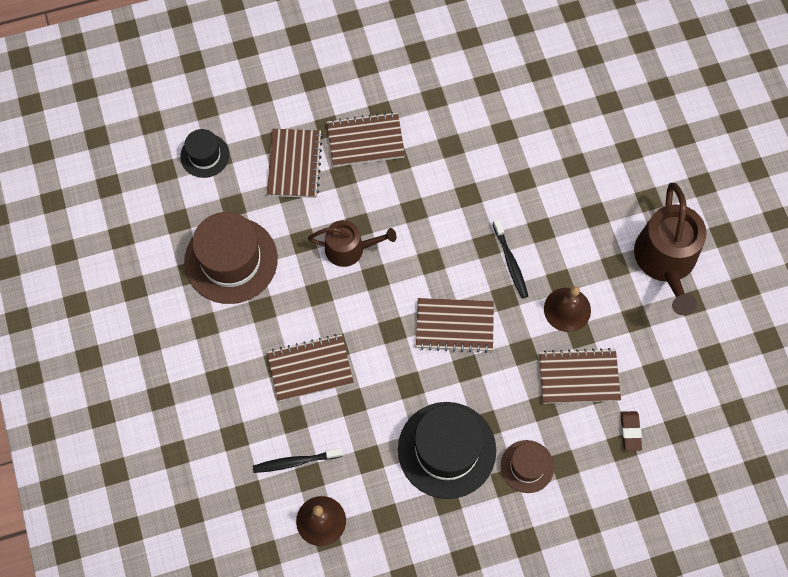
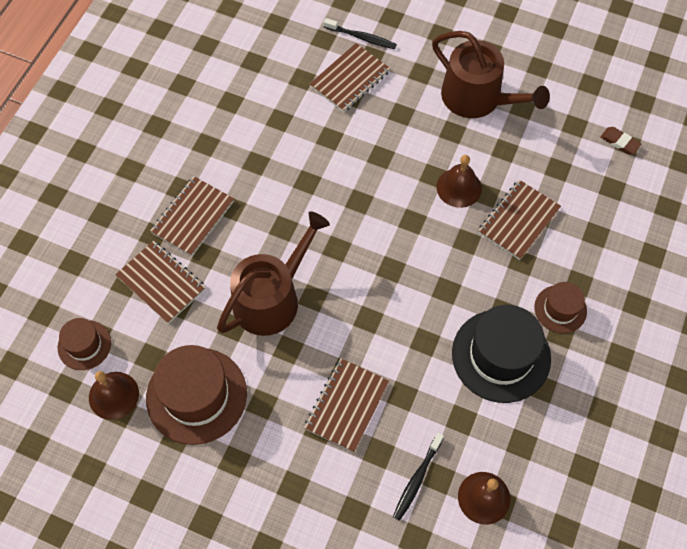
camera: 50 degrees left, 5 degrees down
black hat [180,129,229,178] -> brown hat [58,318,111,370]
brown watering can [308,220,397,267] -> brown watering can [217,211,330,336], size x1.64
brown notebook [416,298,494,353] -> brown notebook moved to [310,43,390,112]
black toothbrush [493,219,528,299] -> black toothbrush moved to [324,18,397,49]
brown eraser [621,411,642,451] -> brown eraser moved to [600,127,641,154]
none -> brown bell [89,371,139,420]

